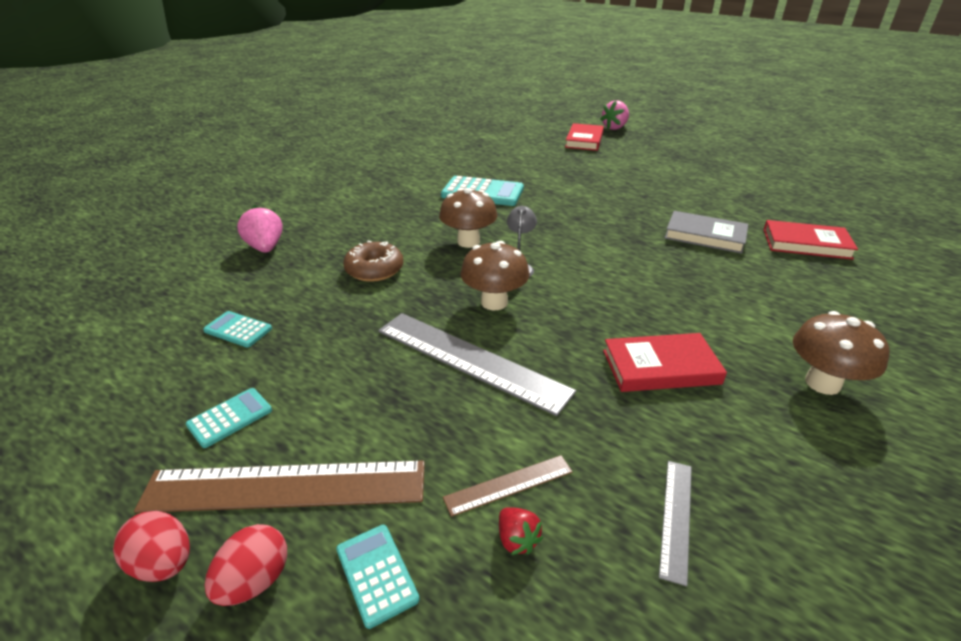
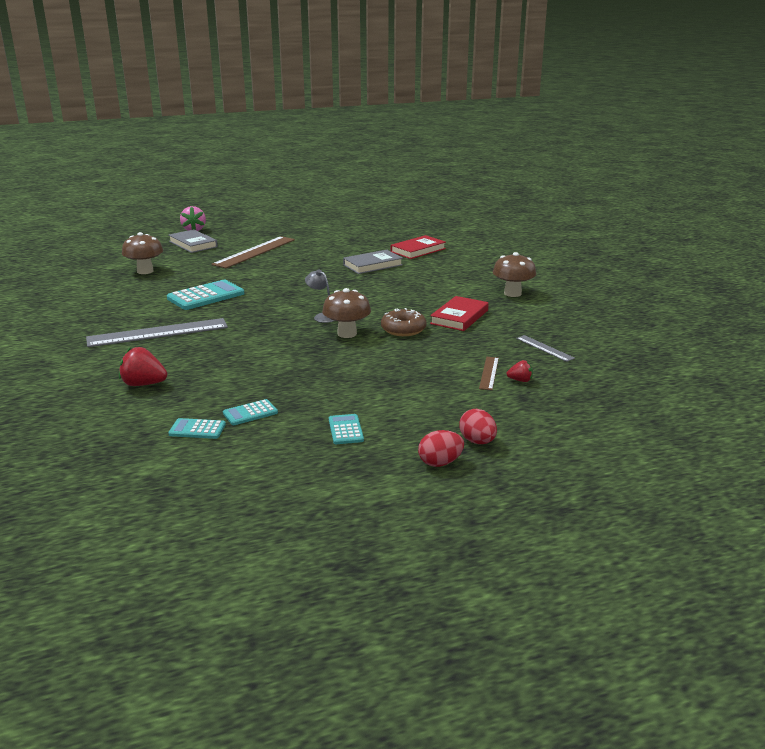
camera: 55 degrees left, 10 degrees down
brown ruler [134,461,425,513] -> brown ruler moved to [212,236,295,268]
pink strawberry [237,205,282,253] -> red strawberry [119,347,167,386]
turquoise calculator [336,525,420,629] -> turquoise calculator moved to [168,418,226,439]
brown donut [343,241,403,282] -> brown donut moved to [381,308,427,336]
grey ruler [378,313,576,416] -> grey ruler moved to [86,318,228,347]
brown mushroom [439,188,497,248] -> brown mushroom moved to [122,232,163,274]
red book [565,123,604,151] -> grey book [169,229,218,253]

